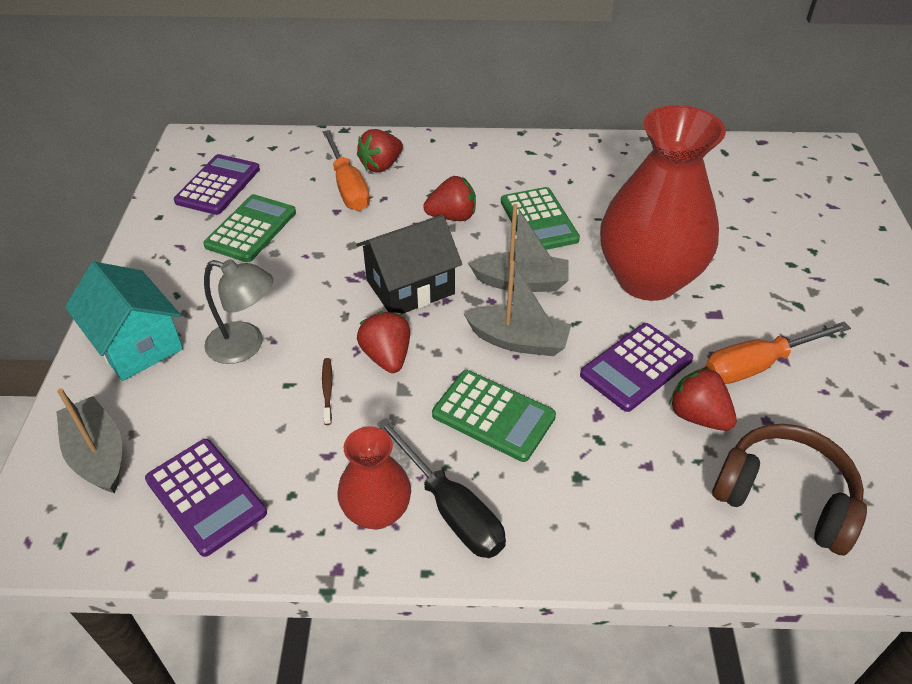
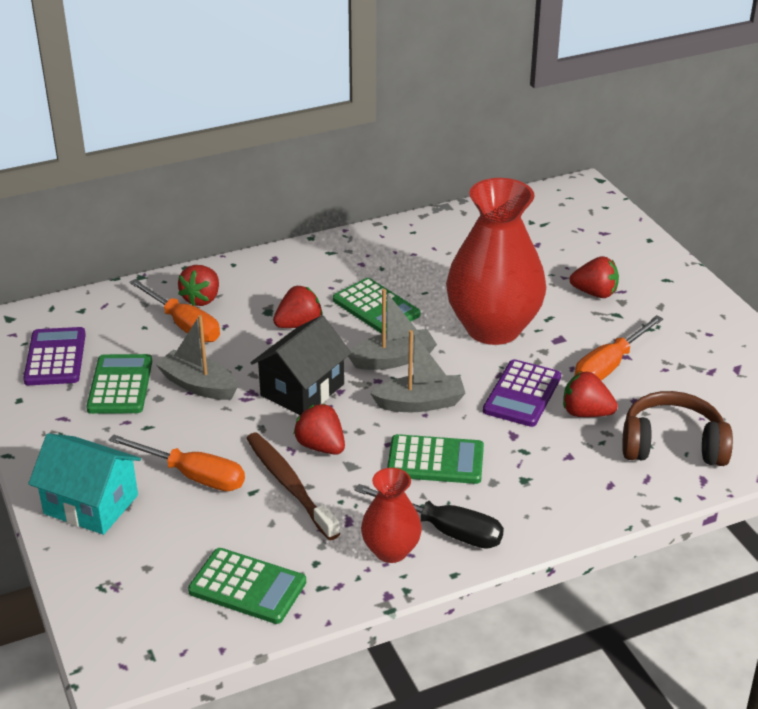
camera: 25 degrees left, 10 degrees down
grey boat [56,388,122,493] -> grey boat moved to [156,315,238,400]
purple calculator [145,439,267,557] -> green calculator [188,548,306,624]
grey lamp [204,259,273,364] -> orange screwdriver [109,434,245,491]
brown toothbrush [322,358,333,425] -> brown toothbrush [246,433,340,540], size x2.27
none -> red strawberry [570,256,619,298]

